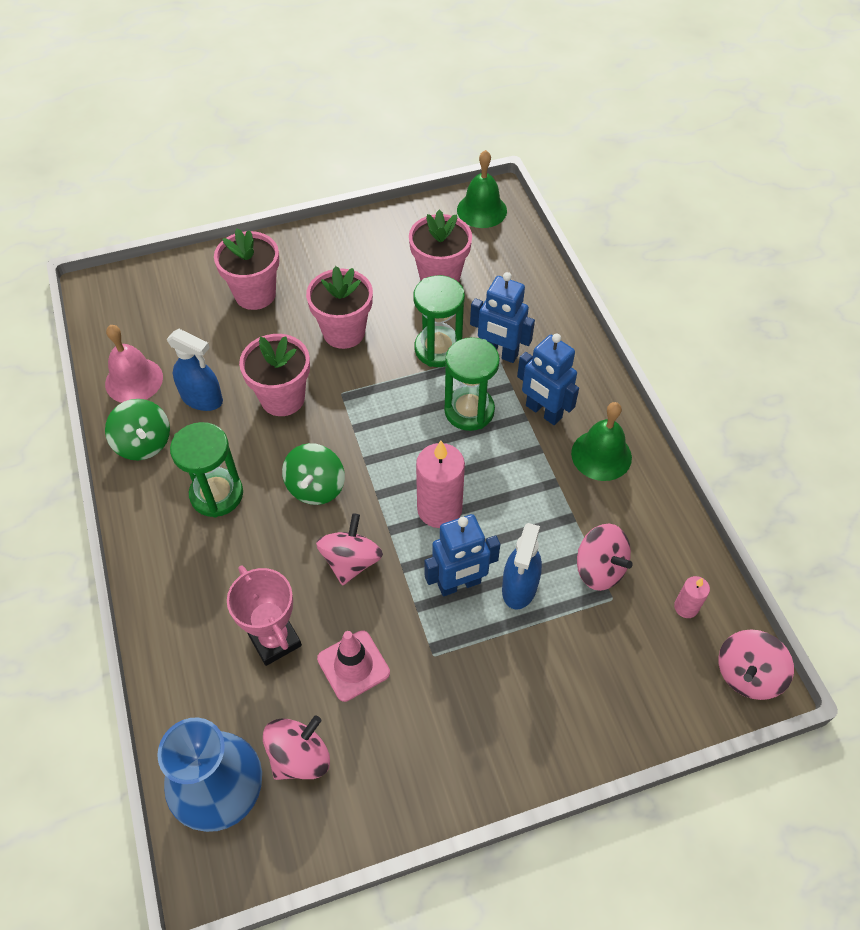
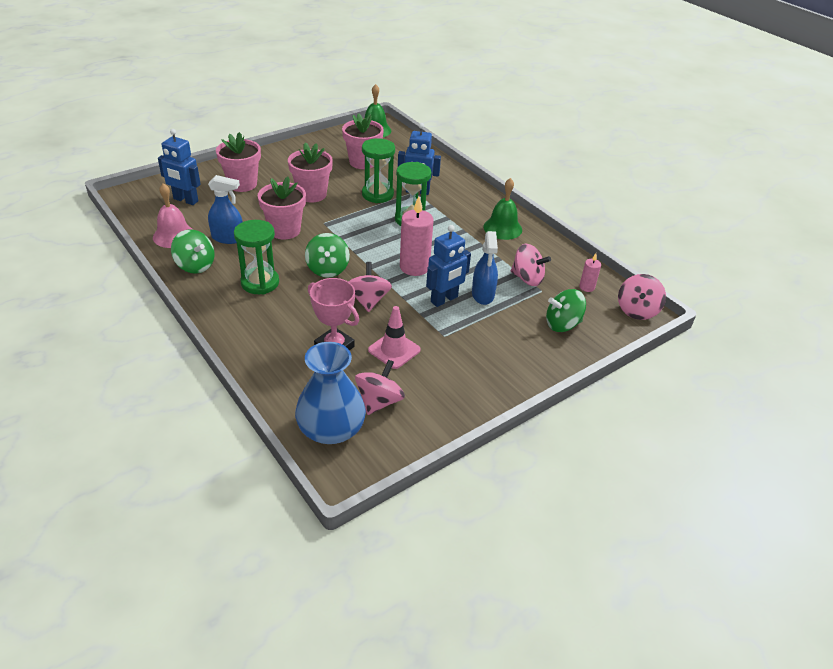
camera: 20 degrees left, 15 degrees down
blue robot [517,334,579,425] -> blue robot moved to [158,129,201,205]
none -> green spinning top [546,289,586,332]

